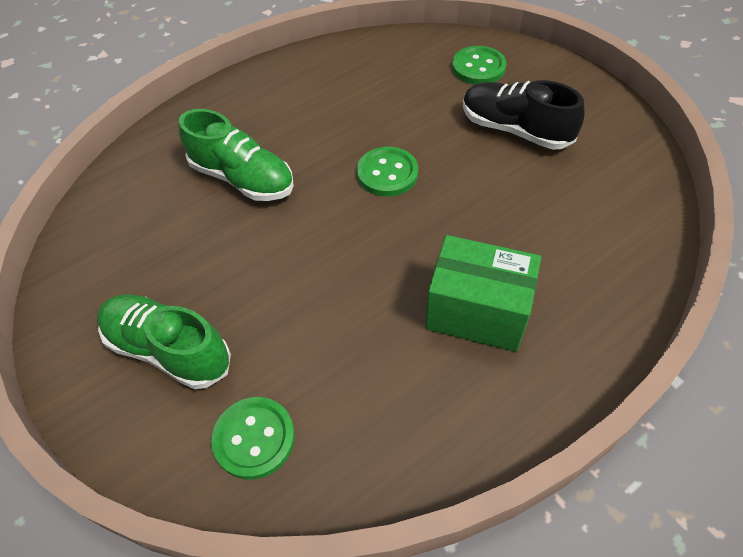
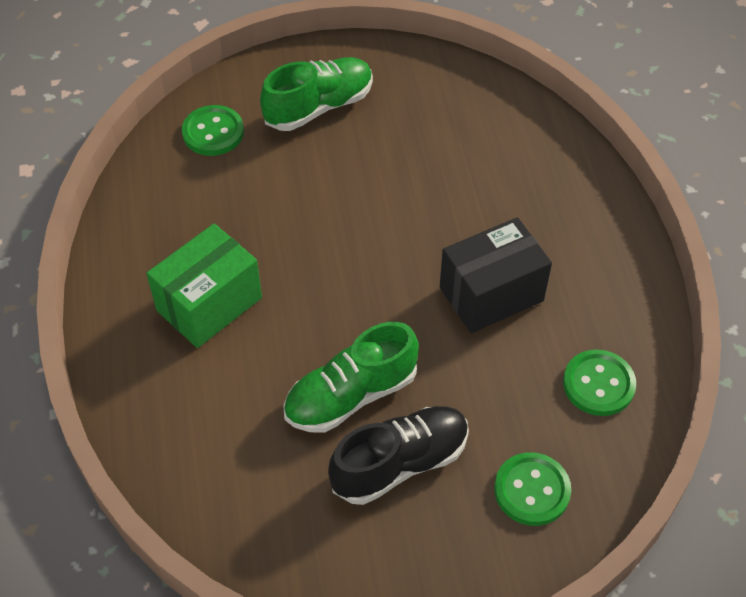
camera: 115 degrees right, 0 degrees up
green shoe [179,109,294,201] -> green shoe moved to [283,322,419,433]
green button [357,147,418,197] -> green button moved to [563,350,636,416]
none -> black box [440,217,552,333]

